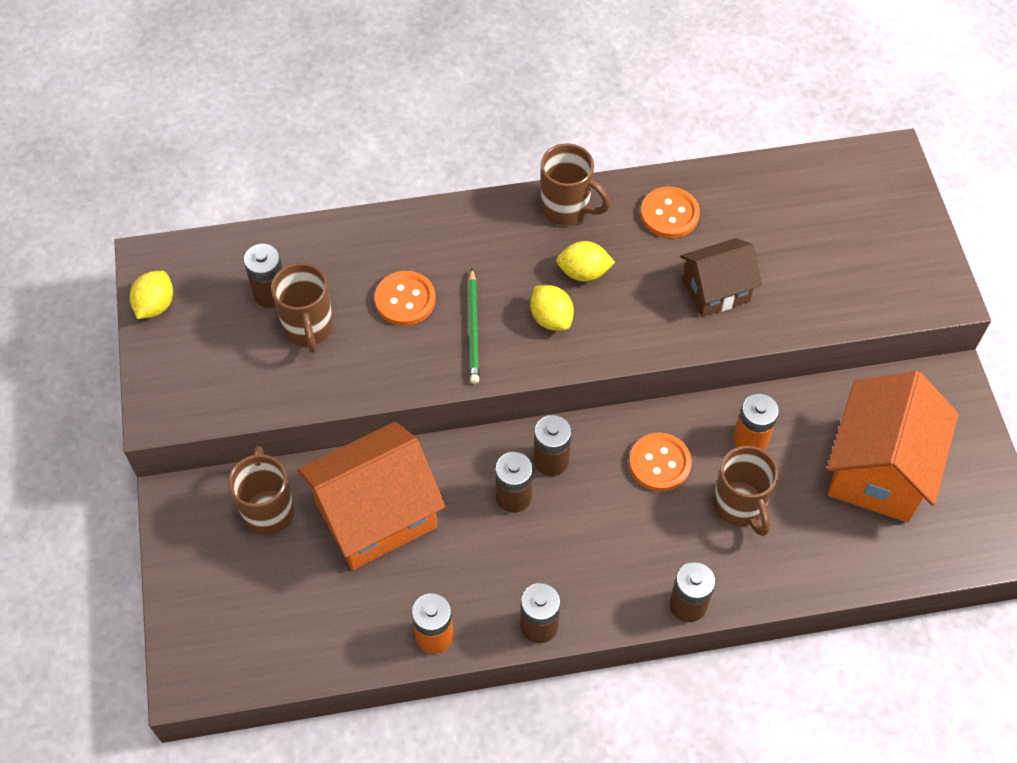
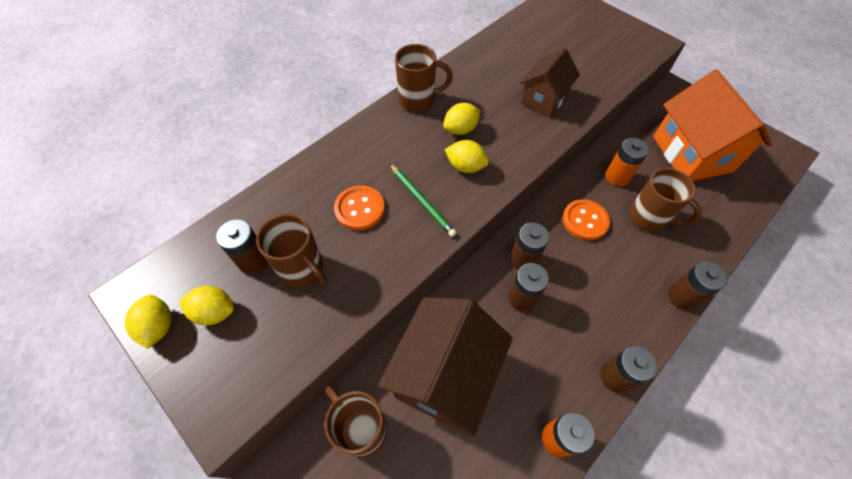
camera: 35 degrees left, 0 degrees up
orange house [298,422,446,570] -> brown house [378,297,513,436]
orange button [641,187,700,238] -> none
none -> yellow lemon [179,286,234,325]

